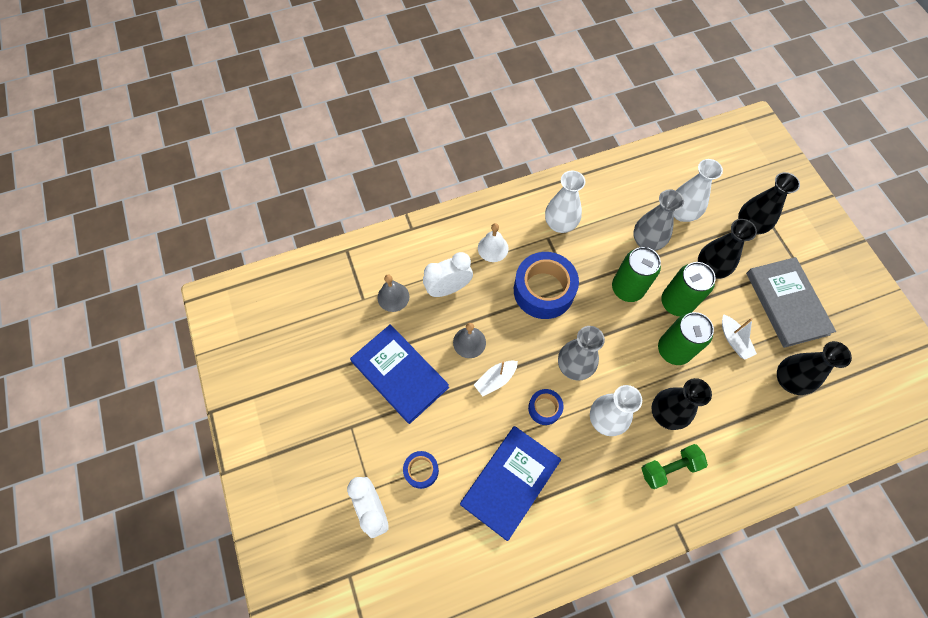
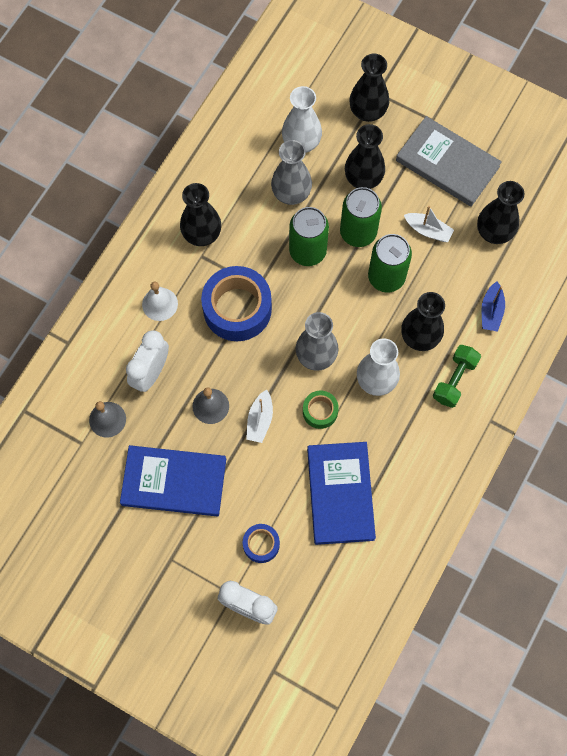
camera: 40 degrees left, 5 degrees up
blue tape [528,389,564,425] -> green tape [303,391,339,429]
white vase [545,171,585,233] -> black vase [180,183,221,246]
none -> blue boat [482,282,505,332]

